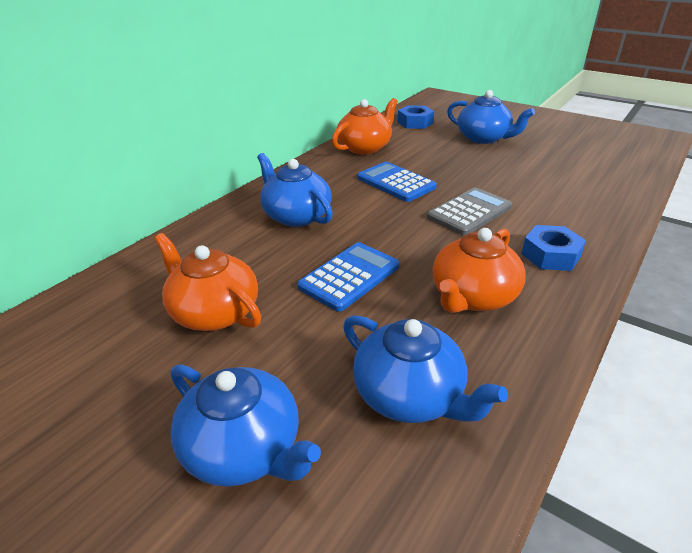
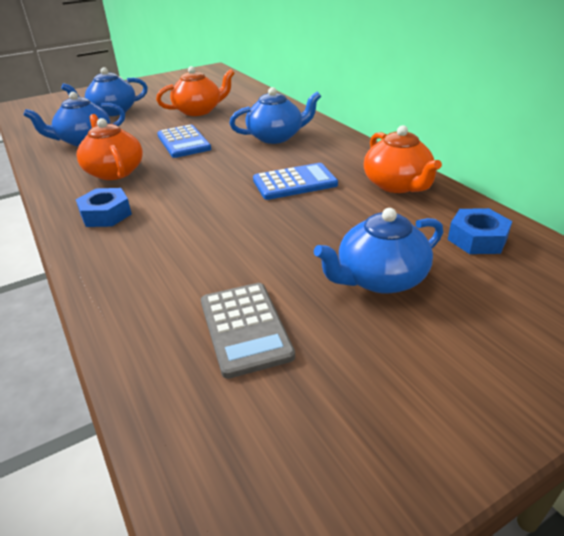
camera: 115 degrees right, 0 degrees up
grey calculator [427,188,512,236] -> grey calculator moved to [201,283,295,379]

